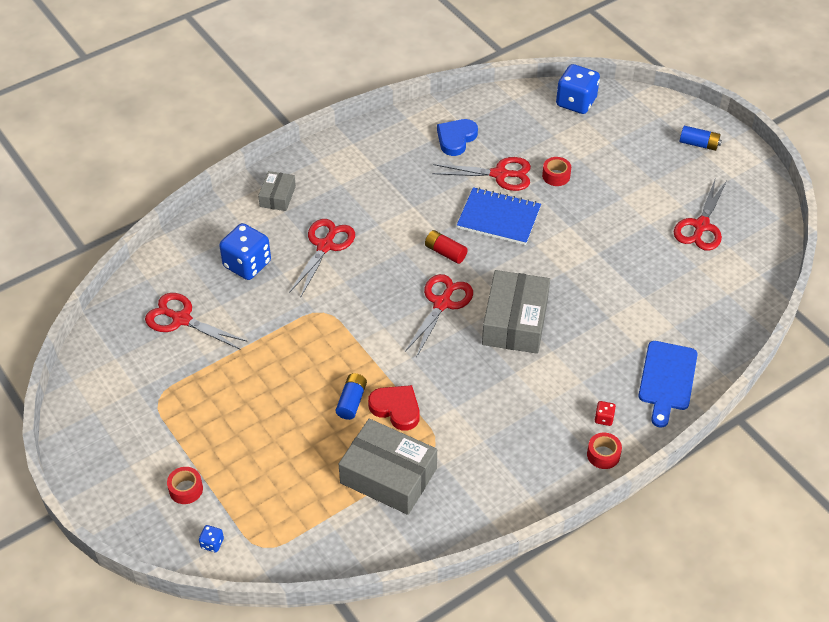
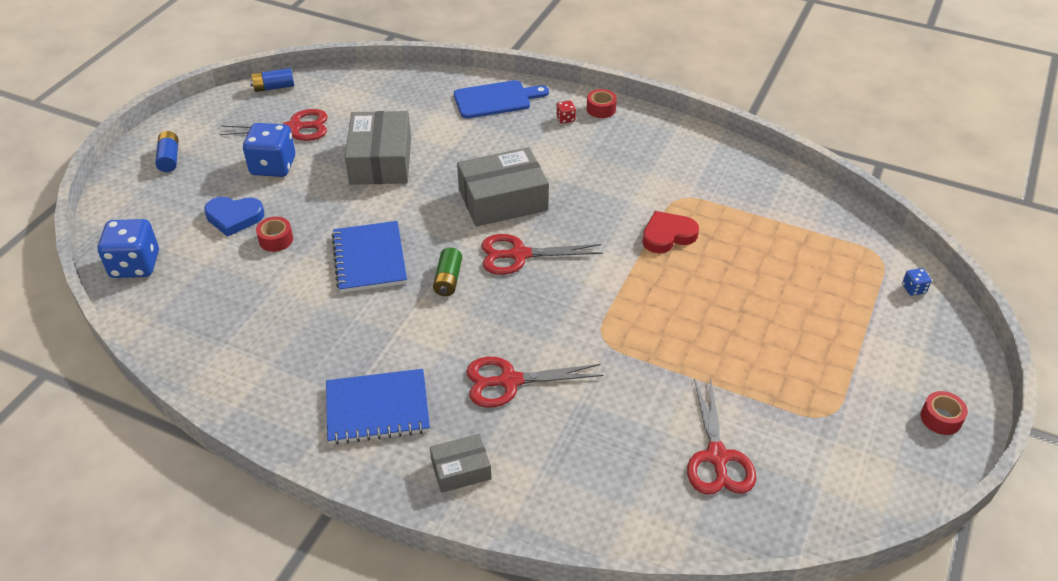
camera: 120 degrees left, 5 degrees down
red tape [167,467,203,504] -> red tape moved to [921,391,968,435]
blue dice [219,223,271,280] -> blue dice moved to [243,123,295,177]
blue battery [336,373,367,420] -> blue battery moved to [250,68,294,92]
grey box [339,419,437,515] -> grey box moved to [345,111,411,185]
red heart [368,385,420,430] -> red heart turned 60 degrees clockwise [642,211,699,253]
red battery [425,230,468,264] -> green battery [433,247,462,296]
red scissors [432,157,531,191] -> none
blue heart [437,119,478,156] -> blue heart moved to [204,197,264,237]
none -> blue notebook [326,369,430,445]

